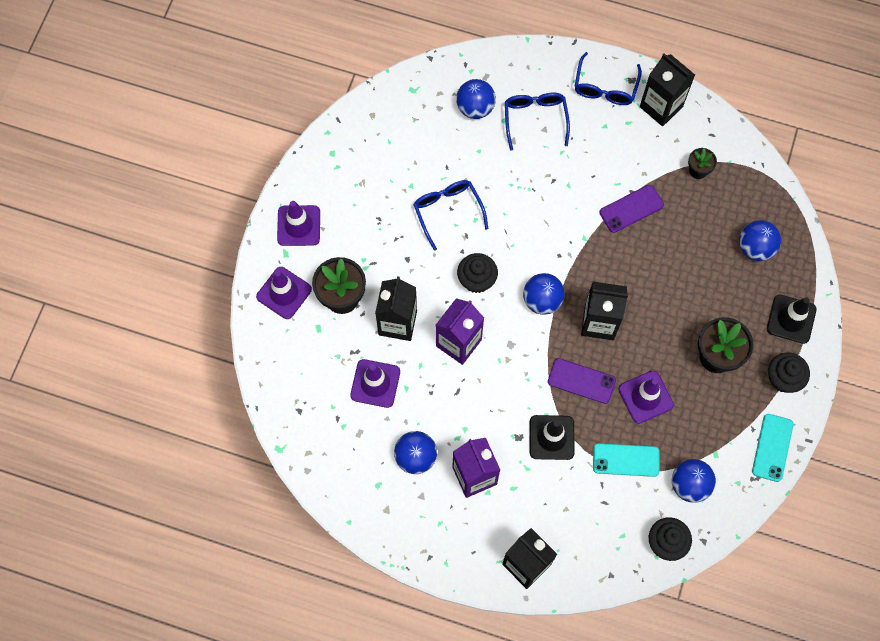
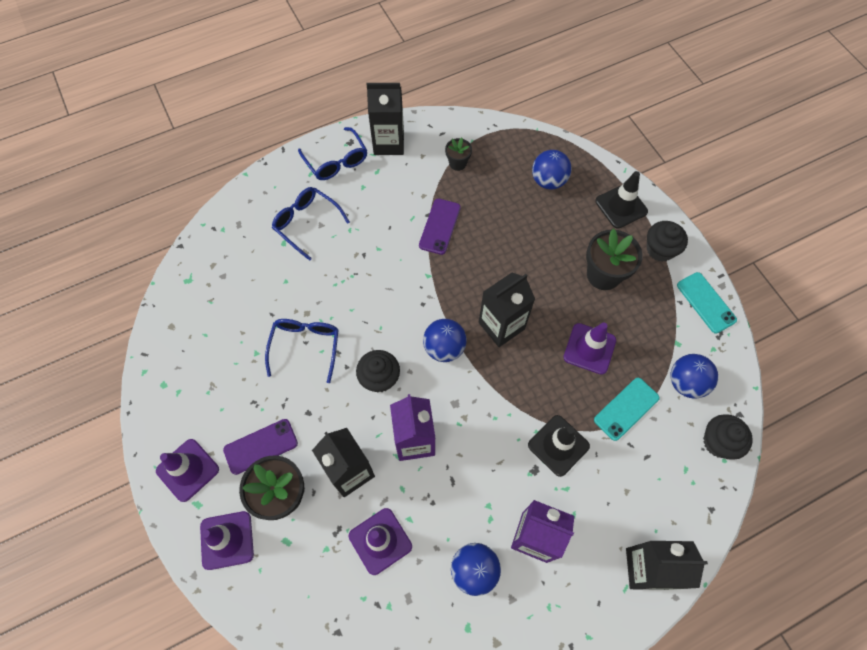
camera: 45 degrees left, 5 degrees down
blue glasses [413,180,488,251] -> blue glasses turned 75 degrees clockwise [265,319,339,383]
blue ball [456,79,496,119] -> none
purple phone [548,358,616,404] -> purple phone moved to [223,419,298,475]

